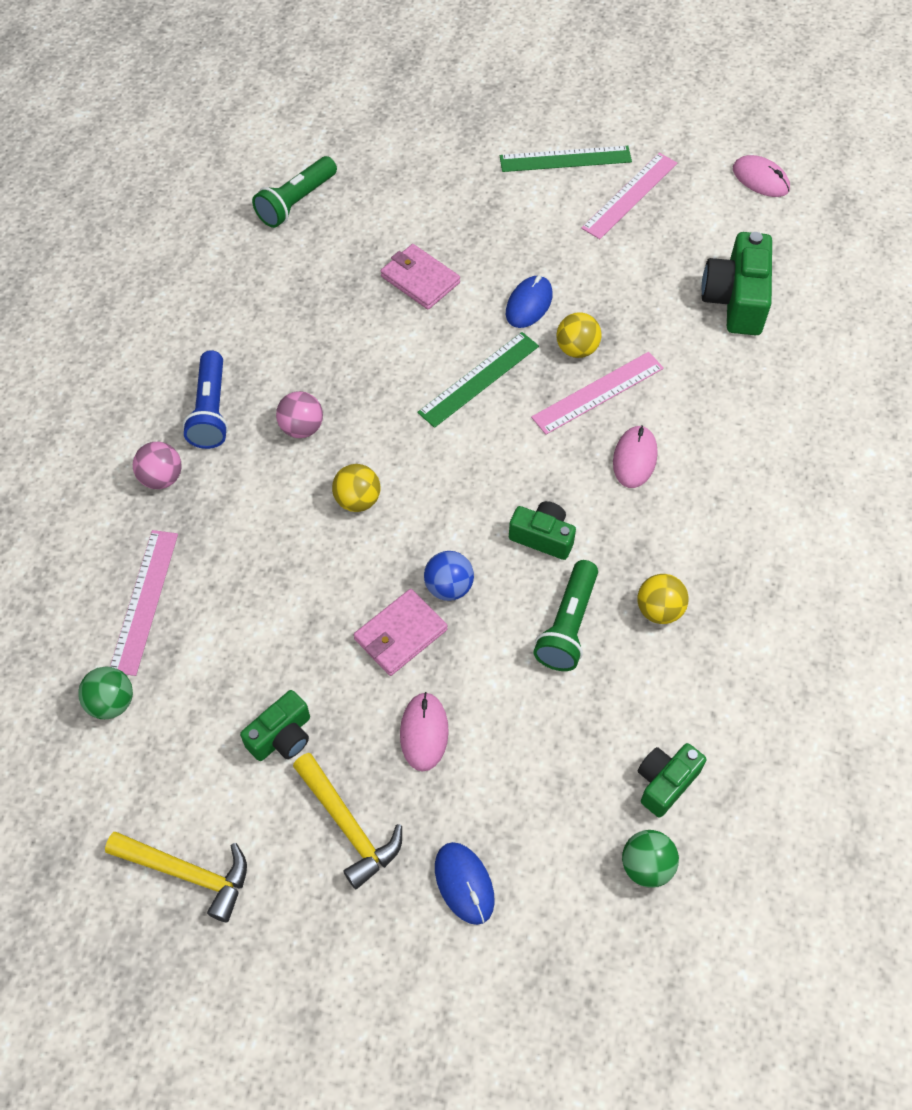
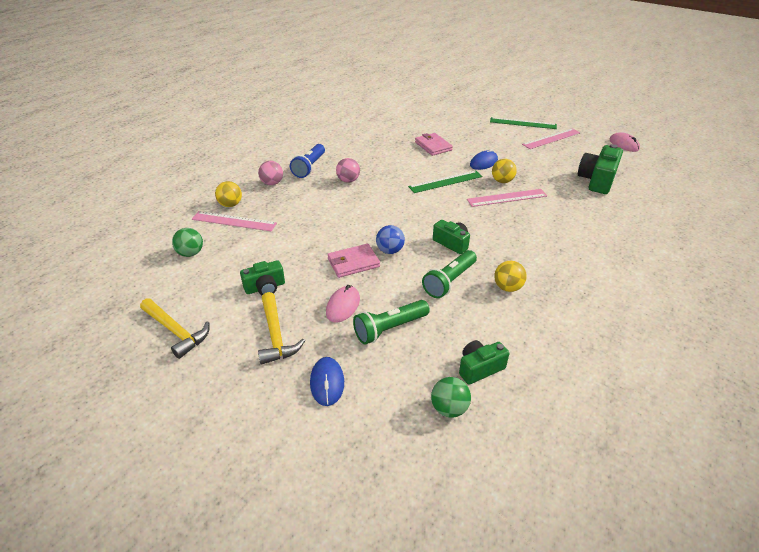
camera: 20 degrees right, 20 degrees down
pink ruler [110,530,178,676] -> pink ruler turned 75 degrees clockwise [192,211,277,231]
green flashlight [252,156,337,228] -> green flashlight moved to [353,300,430,345]
yellow ball [332,464,380,512] -> yellow ball moved to [215,181,242,207]
pink mouse [613,425,657,488] -> none

